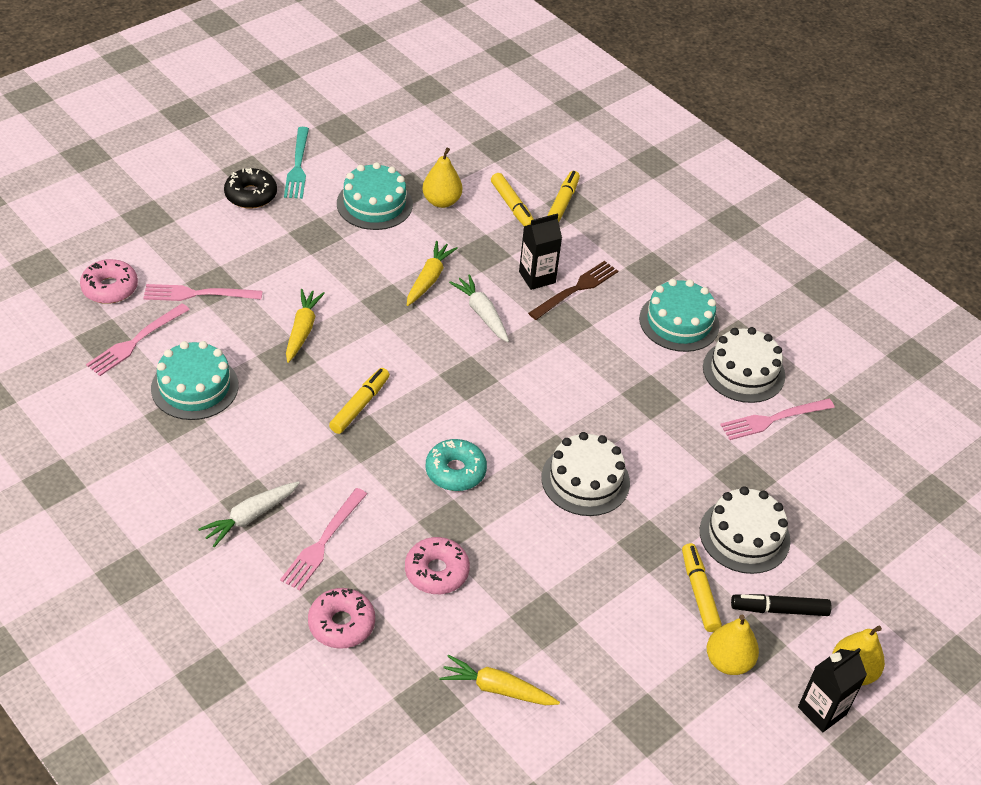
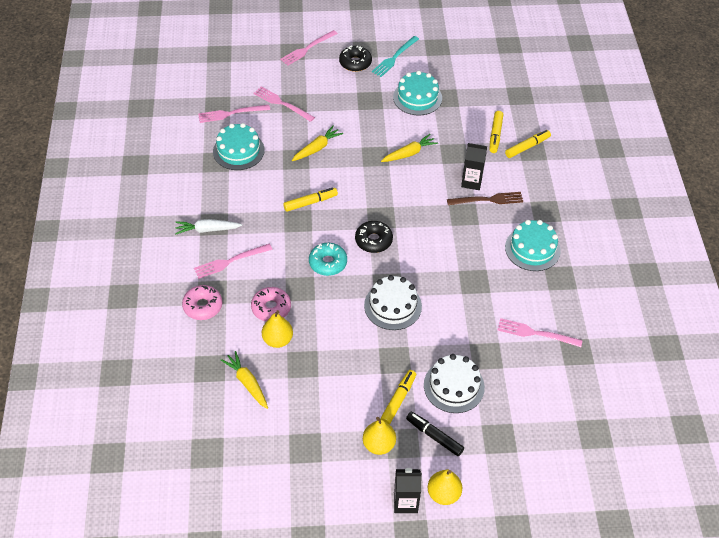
camera: 40 degrees right, 5 degrees up
pink donut [80,259,138,304] -> none
yellow pear [422,147,462,208] -> yellow pear moved to [262,310,293,348]
white carrot [449,274,509,342] -> none
white cake [703,327,785,403] -> none
none -> pink fork [280,30,338,66]
none -> black donut [355,221,393,253]

